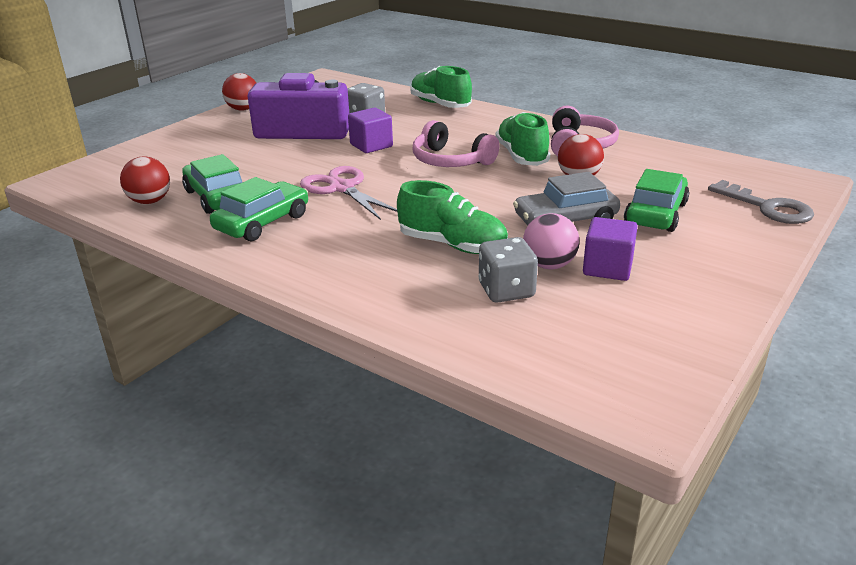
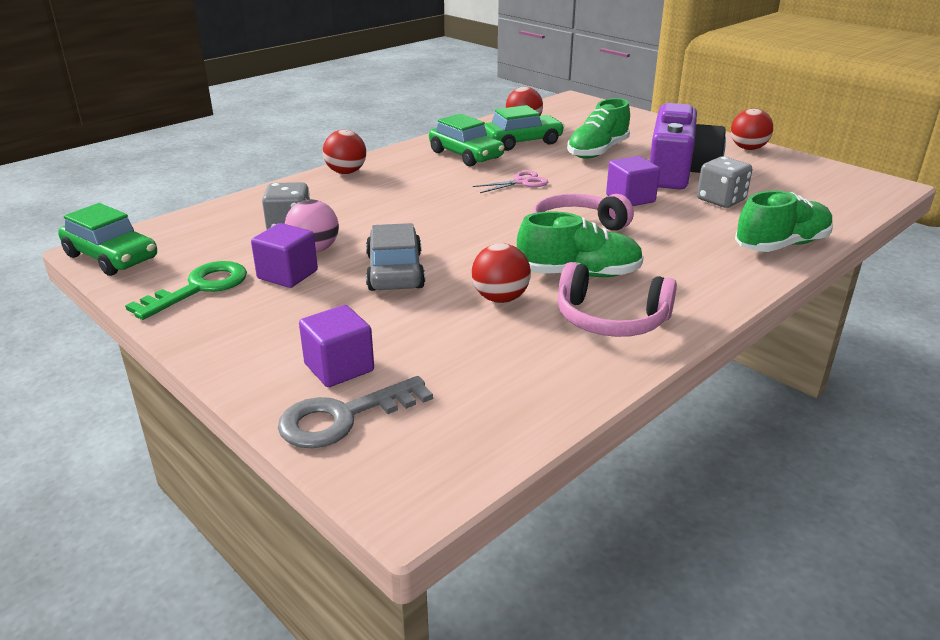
camera: 100 degrees right, 0 degrees up
pink scissors [300,166,397,220] -> pink scissors [473,170,548,193], size x0.61
green shoe [397,180,508,254] -> green shoe moved to [567,98,630,159]
green car [624,169,689,232] -> green car moved to [58,203,157,276]
none -> green key [125,261,247,320]
none -> purple cube [299,305,374,387]
none -> red ball [323,130,366,174]

